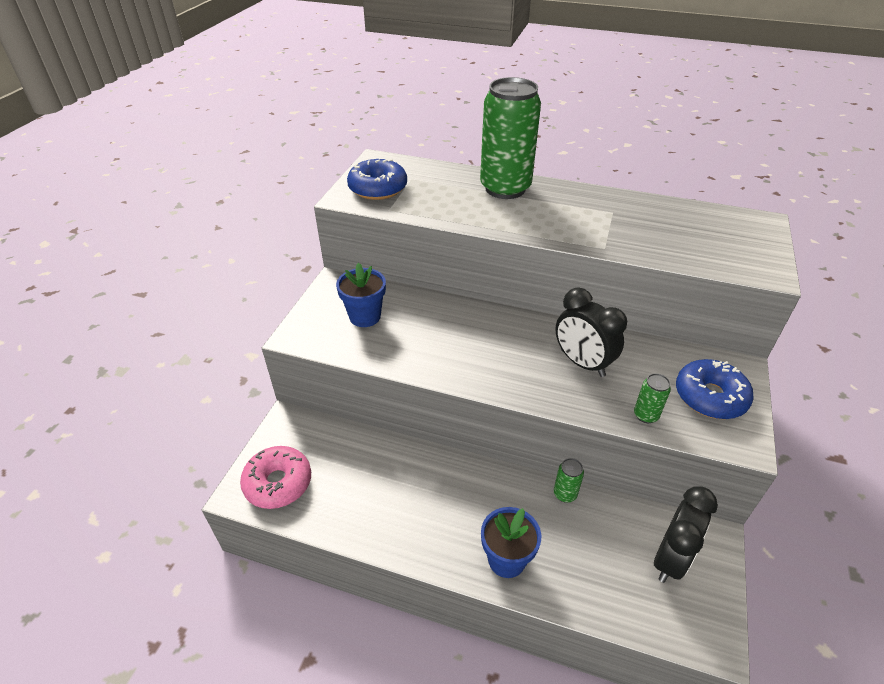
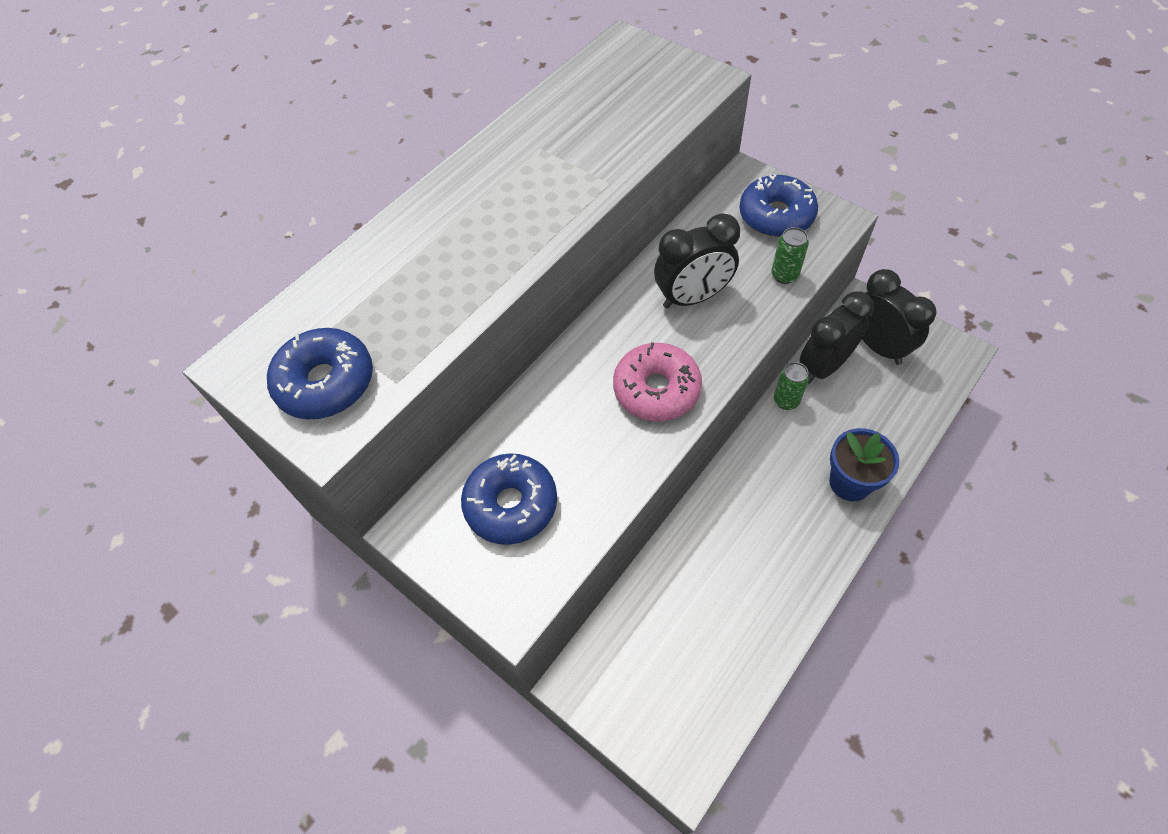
camera: 65 degrees left, 15 degrees up
pink donut [240,446,311,509] -> pink donut moved to [613,342,702,421]
blue flower pot [336,263,386,327] -> blue donut [461,453,557,545]
green can [480,77,541,199] -> none
none -> black clock [799,291,874,384]

